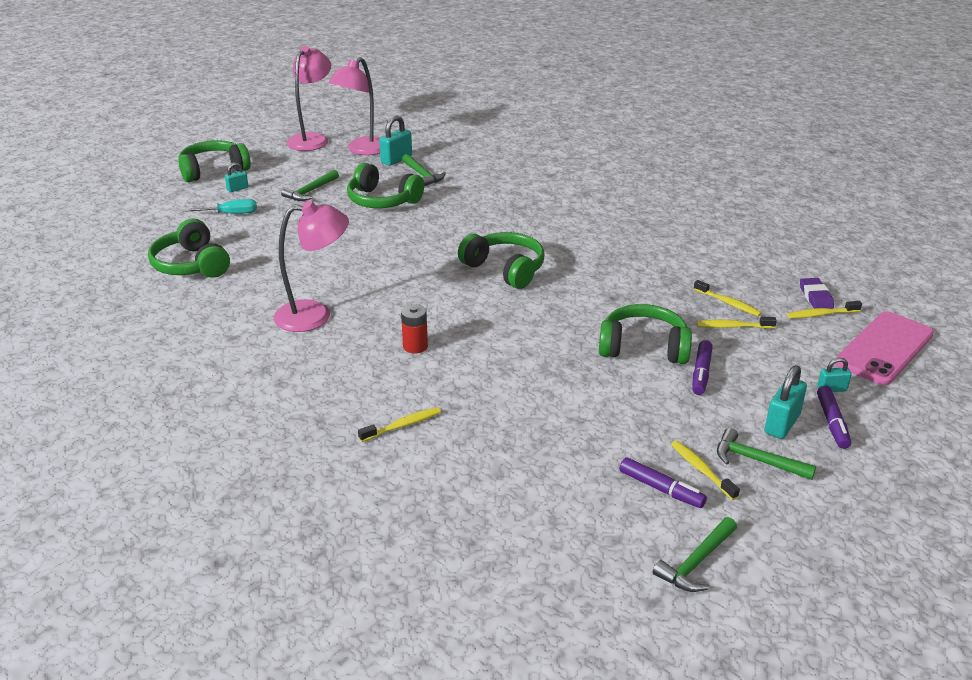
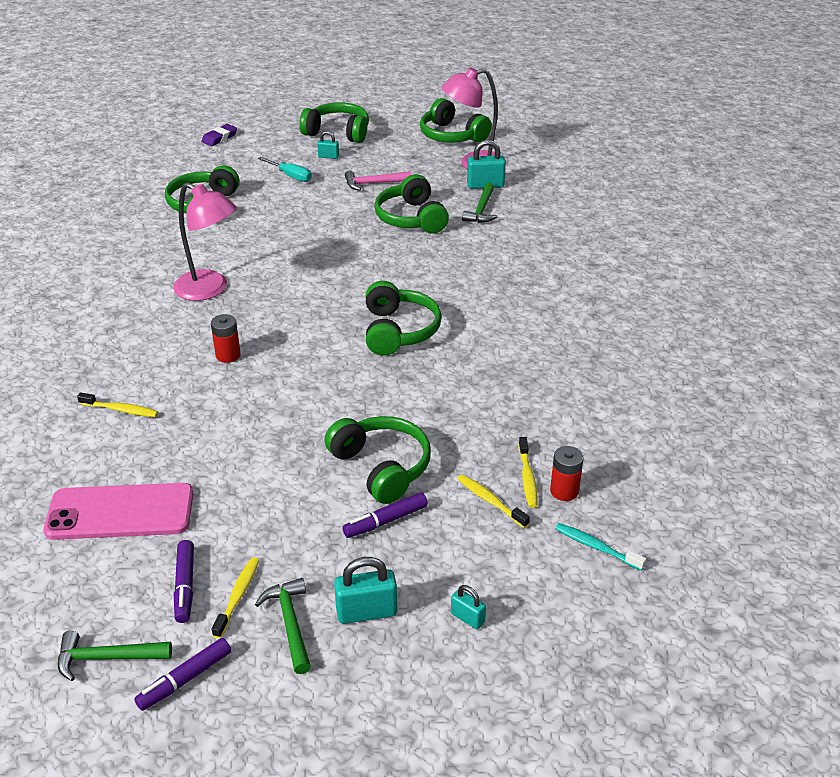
camera: 45 degrees right, 5 degrees up
green hammer [281,170,339,201] -> pink hammer [345,170,411,191]
pink lamp [287,46,331,151] -> green headphones [420,98,492,143]
yellow toothbrush [787,301,862,319] -> turquoise toothbrush [555,523,646,571]
purple eraser [800,278,834,309] -> purple eraser moved to [201,124,237,146]
purple marker [817,386,851,449] -> purple marker moved to [134,638,231,711]
pink phone [835,312,934,385] -> pink phone moved to [43,483,194,540]
none -> red battery [550,446,584,501]

